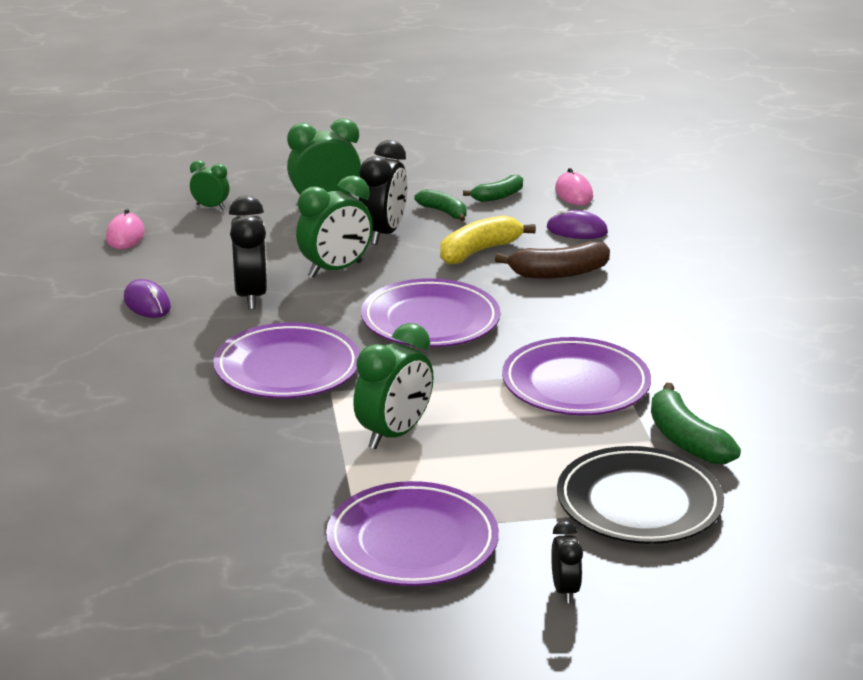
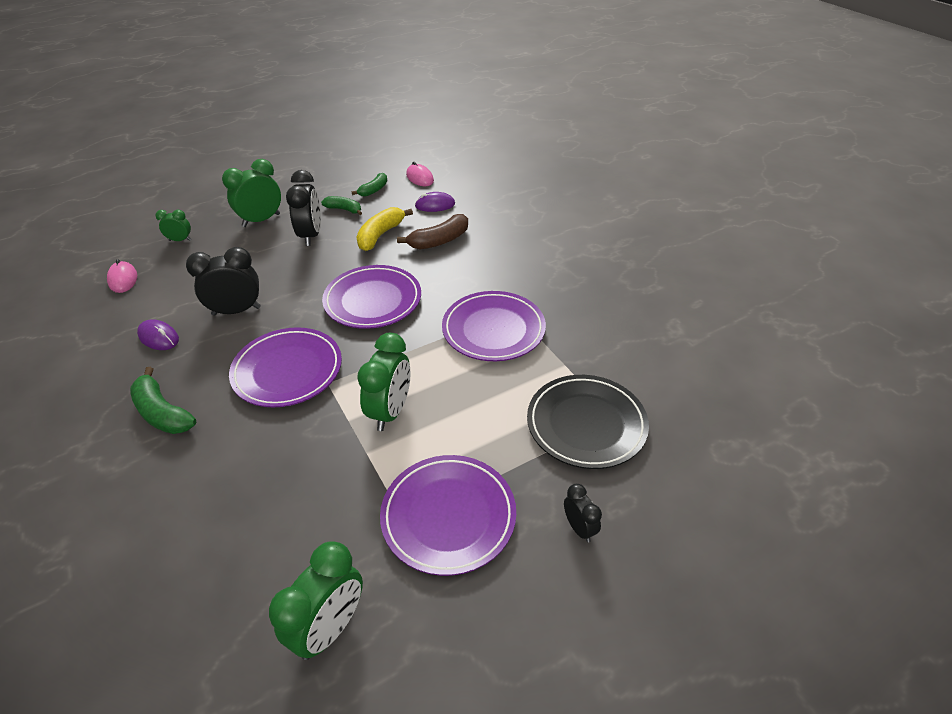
camera: 20 degrees left, 15 degrees up
black clock [229,196,268,310] -> black clock turned 75 degrees counterclockwise [186,247,261,316]
green clock [296,175,373,278] -> green clock moved to [269,541,363,660]
green banana [651,383,741,464] -> green banana moved to [130,367,196,434]

